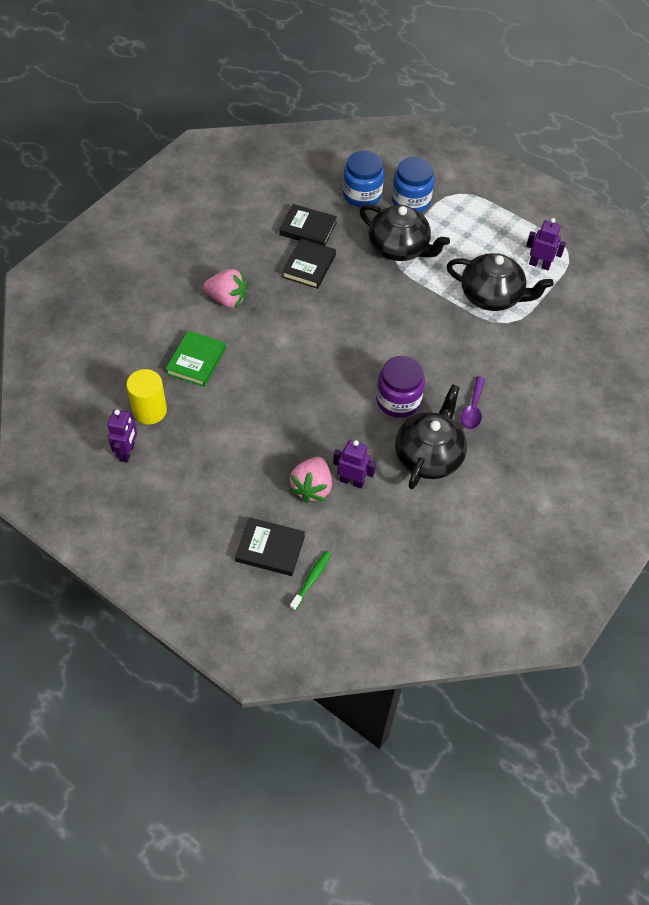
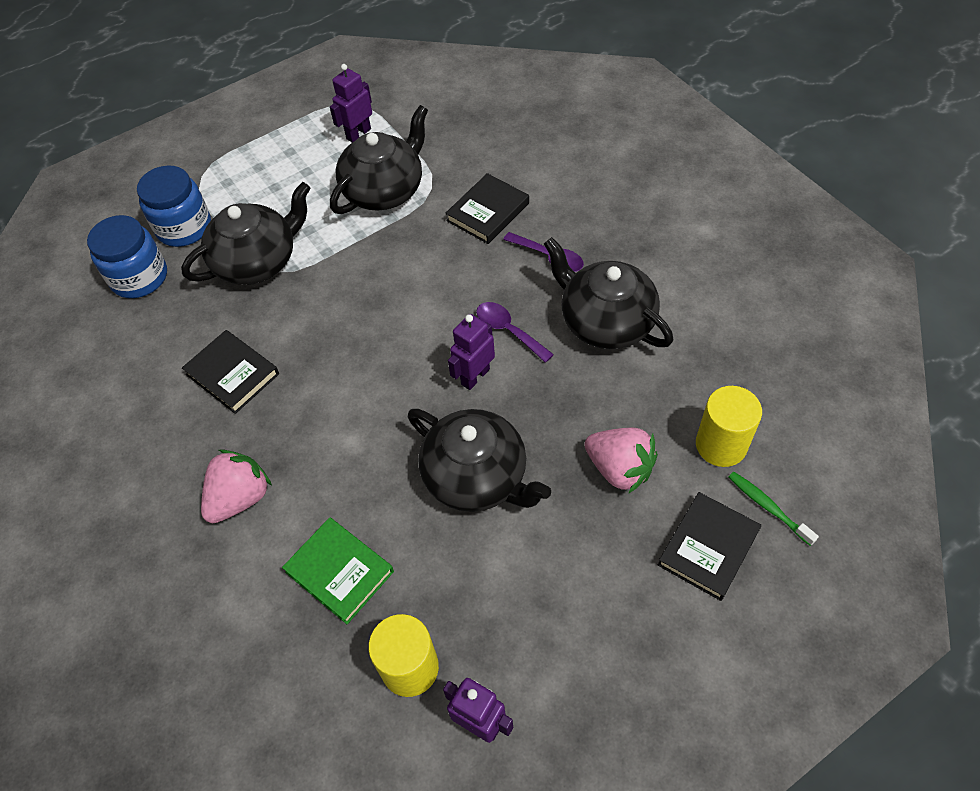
camera: 65 degrees left, 0 degrees up
black book [279,204,337,246] -> black book moved to [446,173,529,244]
purple robot [333,440,376,489] -> purple robot moved to [448,314,495,390]
purple jar [376,356,425,418] -> purple spoon [476,302,554,363]
none -> black teapot [408,409,551,512]
none -> yellow cylinder [696,386,762,467]

